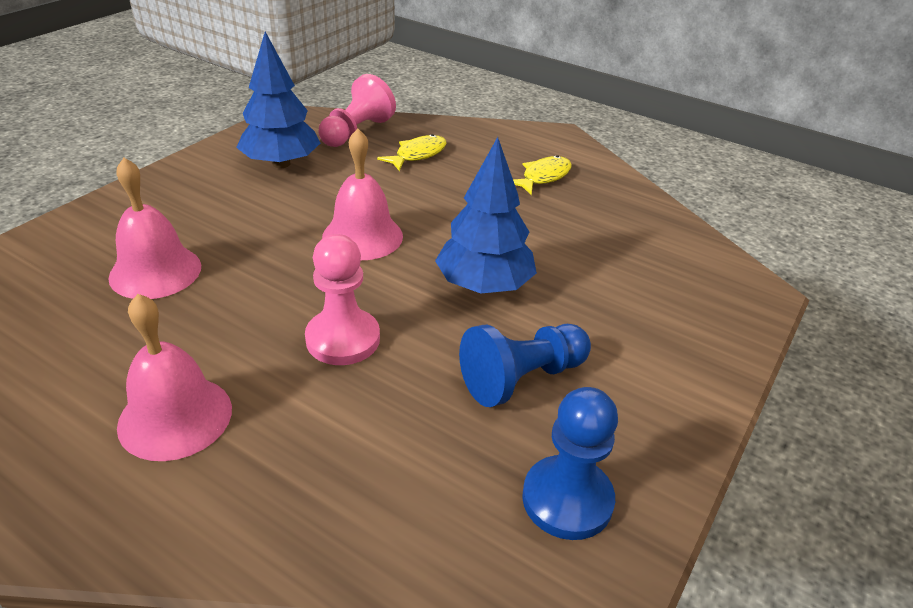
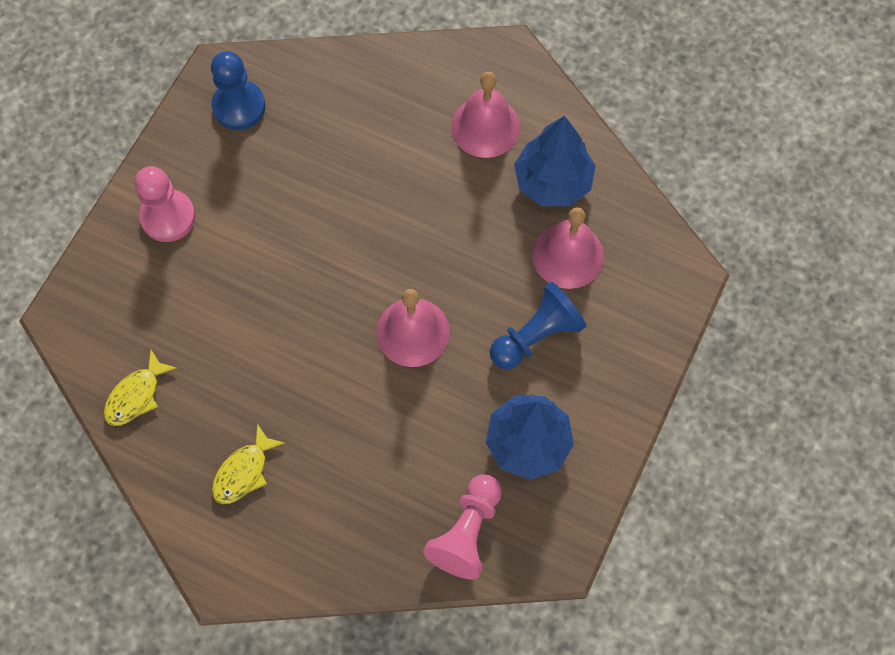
camera: 175 degrees right, 30 degrees up
pink pawn [305,234,380,365] -> pink pawn moved to [135,166,195,242]
yellow fish [377,134,447,171] -> yellow fish moved to [104,350,177,426]
blue tree [435,137,537,294] -> blue tree moved to [514,116,596,206]
blue pawn [459,324,591,407] -> blue pawn moved to [490,282,586,369]

